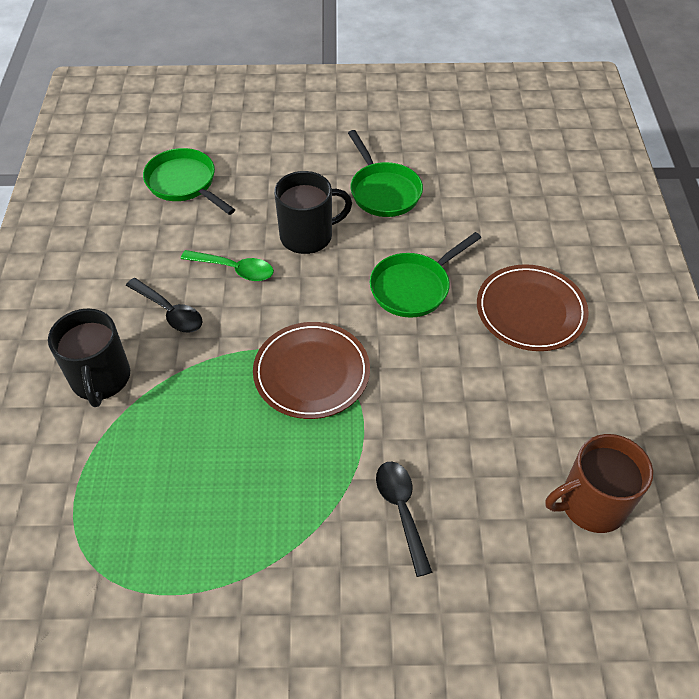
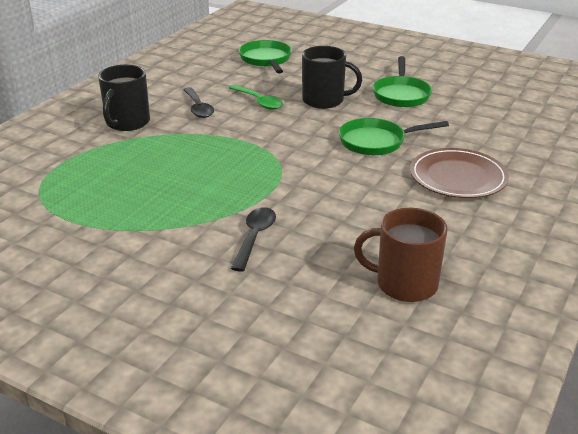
camera: 30 degrees right, 20 degrees down
brown plate [253,322,370,419] -> none

